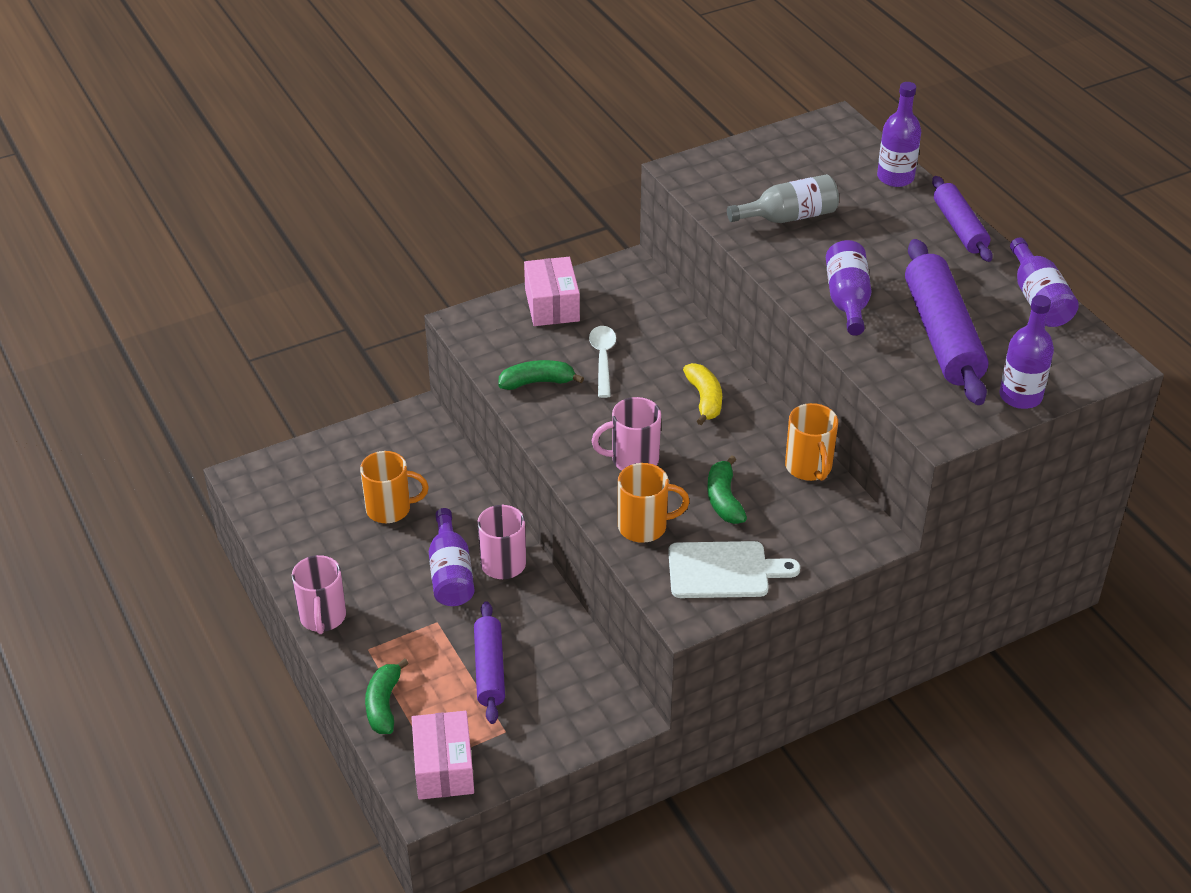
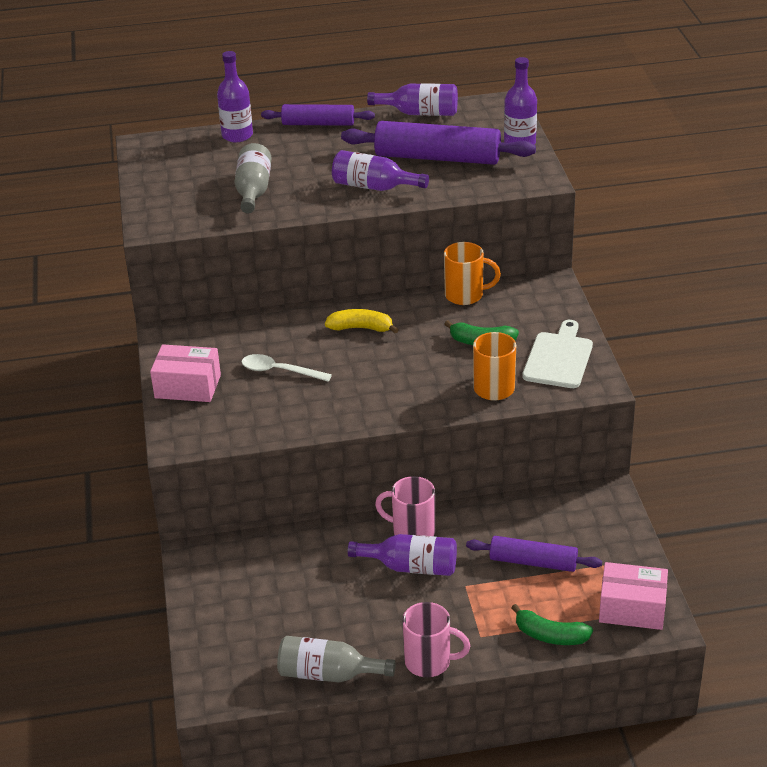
camera: 70 degrees left, 5 degrees down
orange mug [360,451,429,523] -> none
green banana [498,360,584,390] -> none
pink mug [592,397,661,471] -> none
none -> grey bottle [277,636,396,683]

